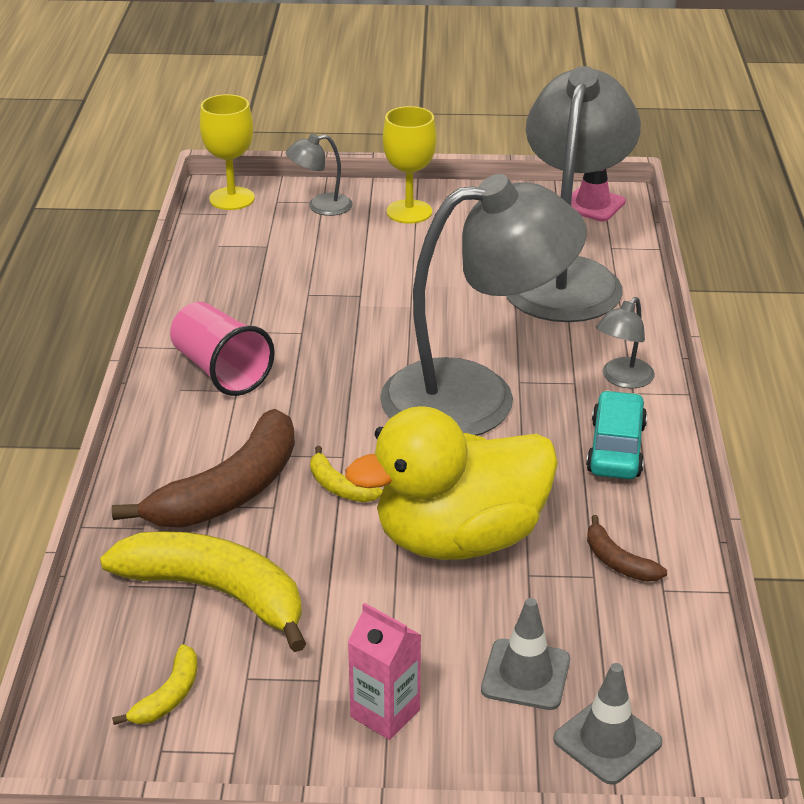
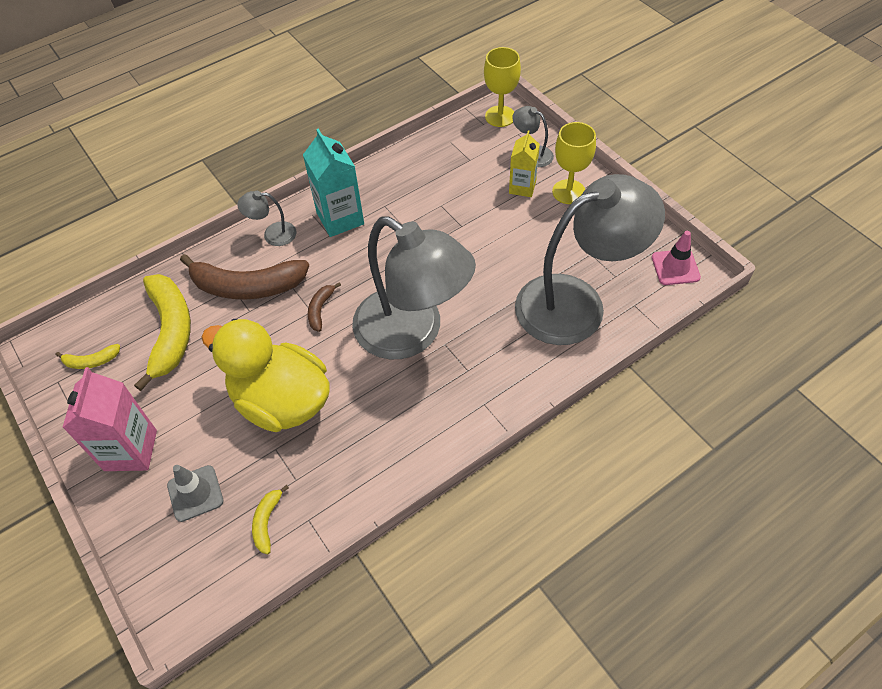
camera: 55 degrees right, 20 degrees up
pink cup [170,302,275,396] -> turquoise carton [303,128,364,237]
yellow banana [310,446,383,502] -> yellow banana moved to [252,485,289,554]
pink carton [348,603,421,740] -> pink carton [62,367,157,471], size x1.56
grey traffic cone [553,663,662,785] -> none
turquoise car [586,390,647,479] -> none
brown banana [587,515,667,582] -> brown banana moved to [308,282,341,332]
grey lamp [596,297,655,388] -> grey lamp moved to [237,191,297,246]
none -> yellow carton [509,131,540,197]

